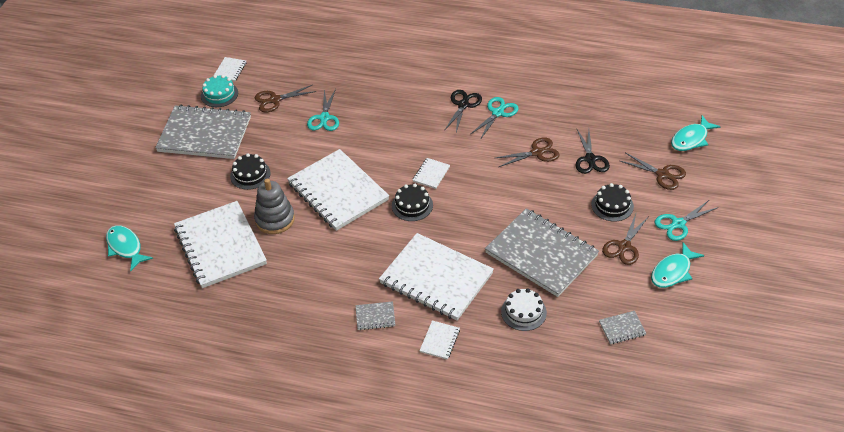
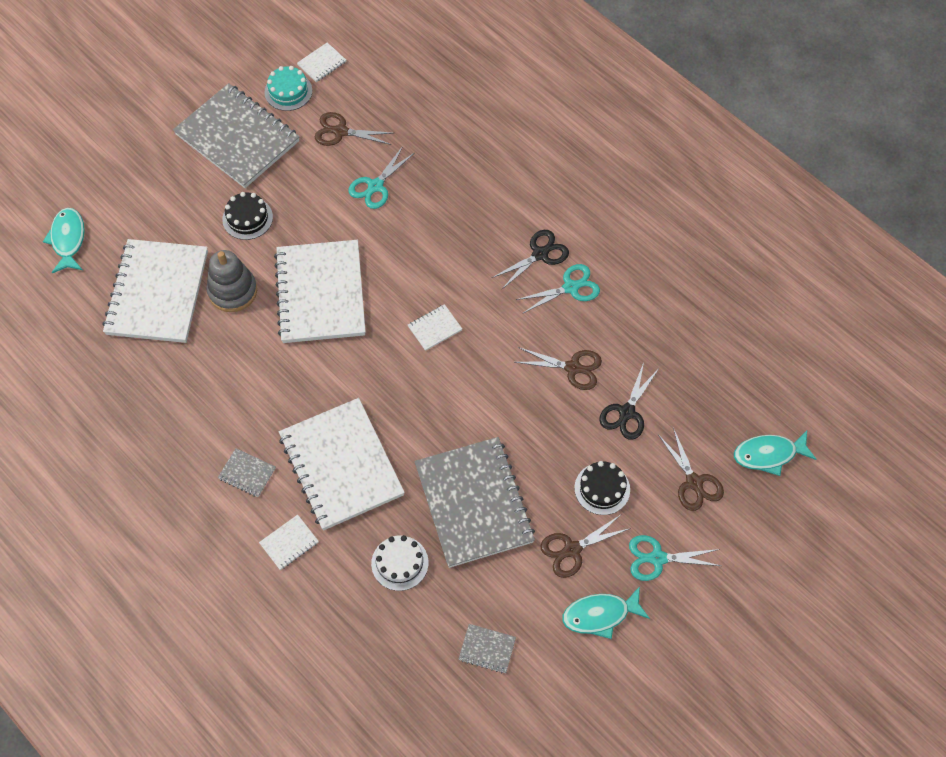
camera: 30 degrees right, 15 degrees up
black cake [392,184,433,221] -> none

